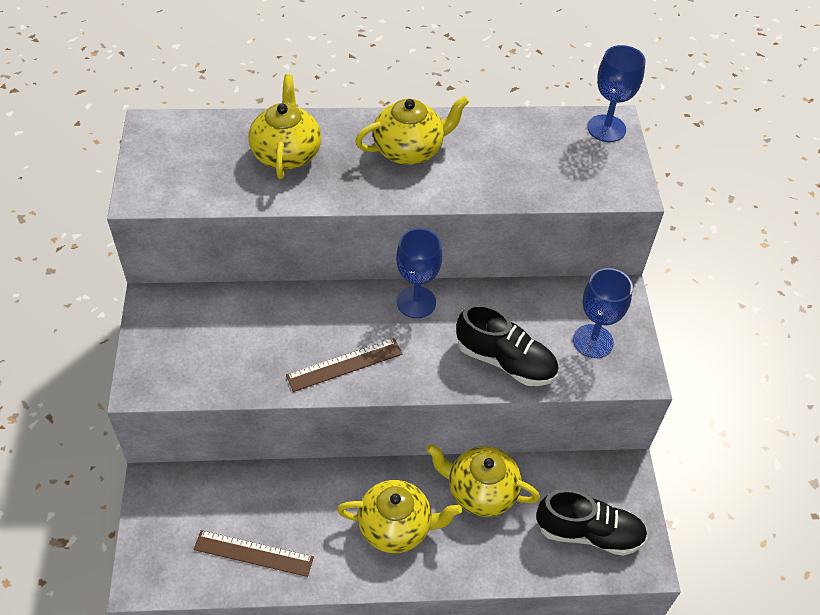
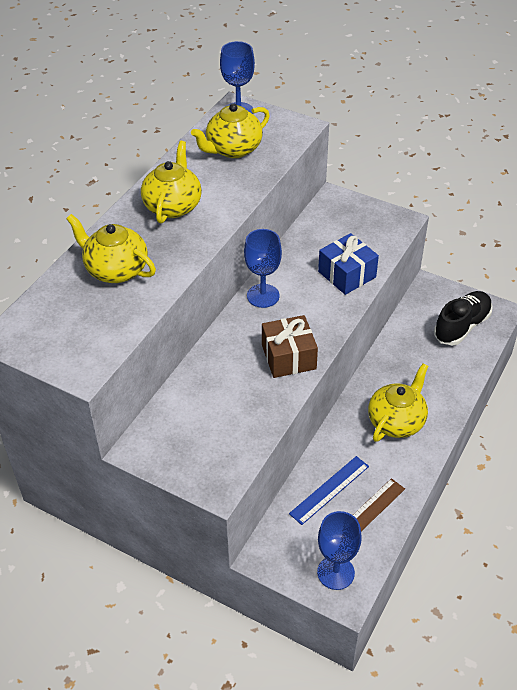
camera: 55 degrees left, 5 degrees down
brown ruler [286,338,402,392] -> brown gift [262,315,318,378]
yellow teapot [426,444,540,517] -> yellow teapot moved to [191,103,270,158]
black shoe [456,304,559,386] -> blue gift [318,233,379,295]
blue goblet [573,268,633,358] -> blue goblet moved to [317,511,362,590]
none -> blue ruler [289,456,369,525]

